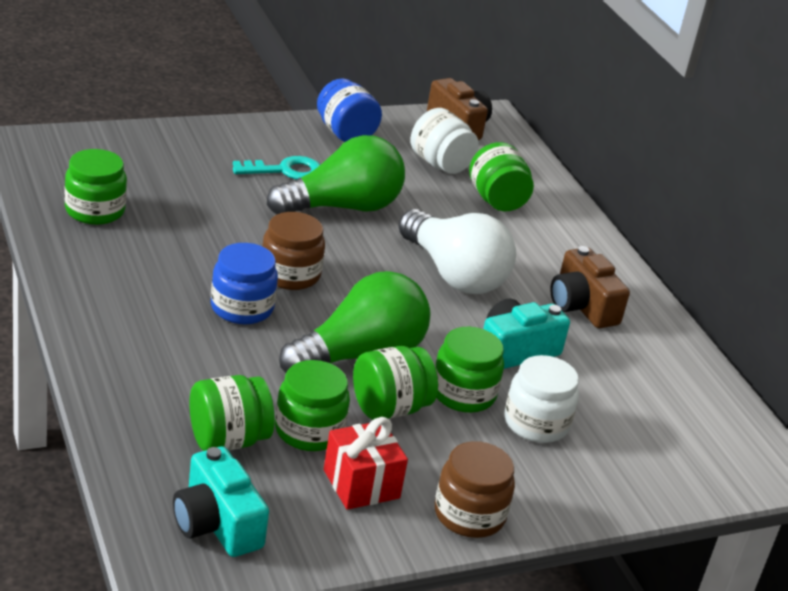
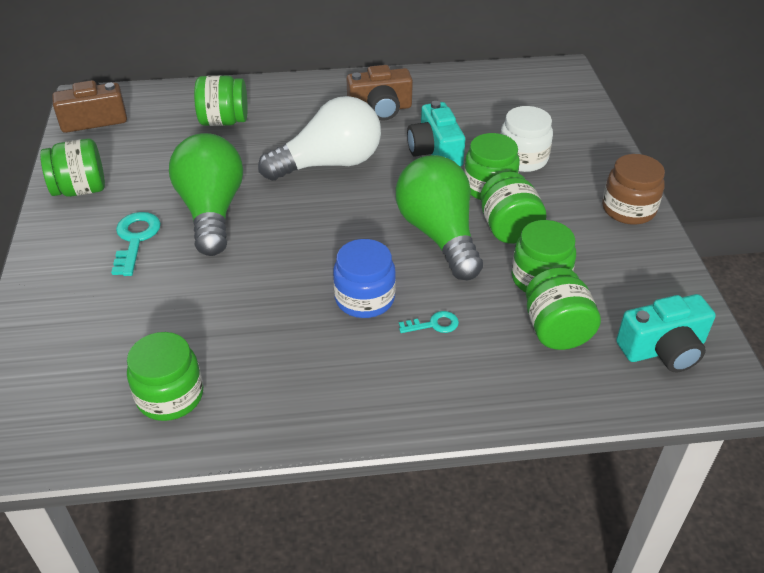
camera: 70 degrees left, 10 degrees up
brown jar [262,212,325,290] -> none
blue jar [317,78,382,142] -> green jar [40,138,105,197]
red gift [324,417,408,510] -> none
white jar [410,108,479,174] -> none
none -> turquoise key [399,311,459,333]

